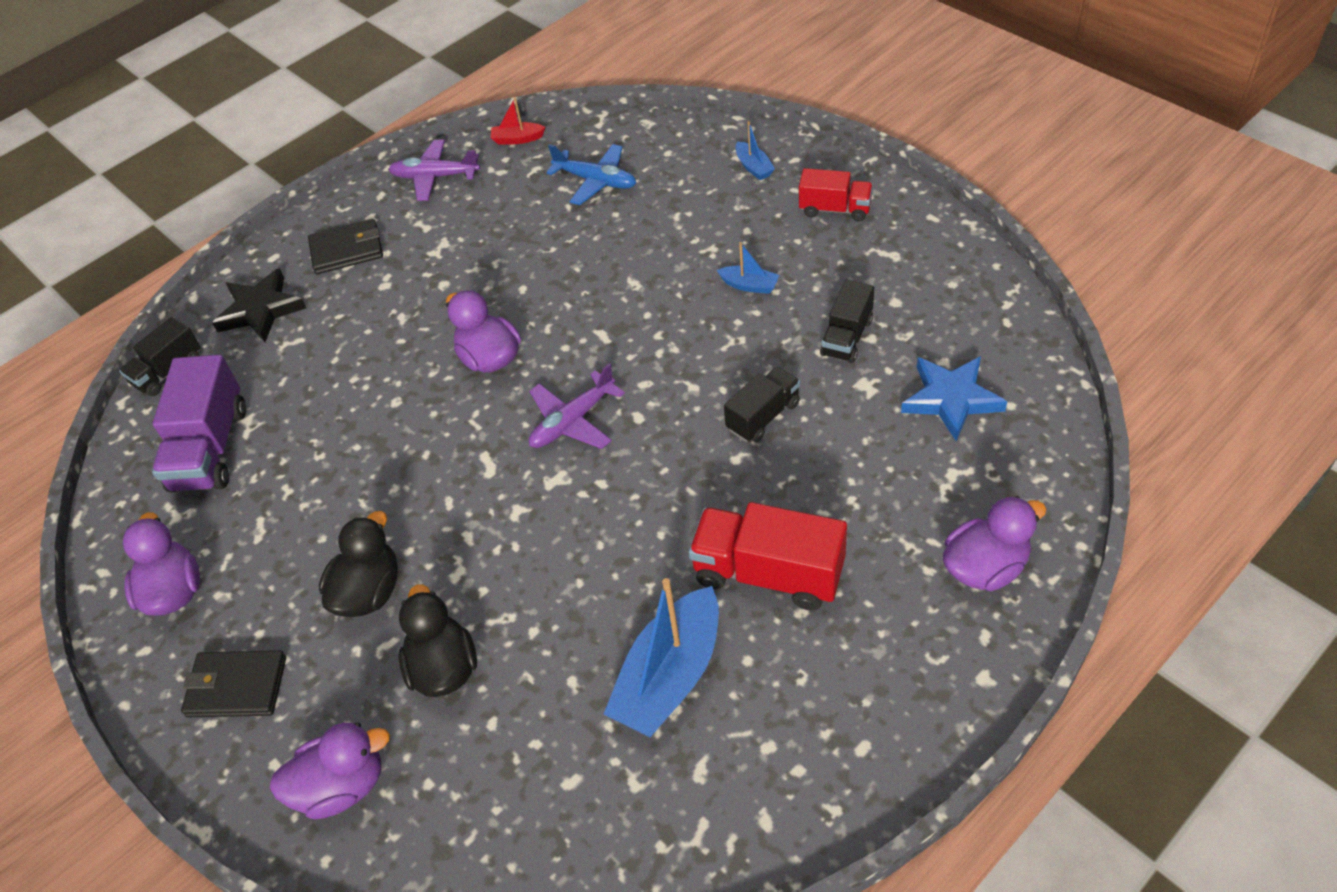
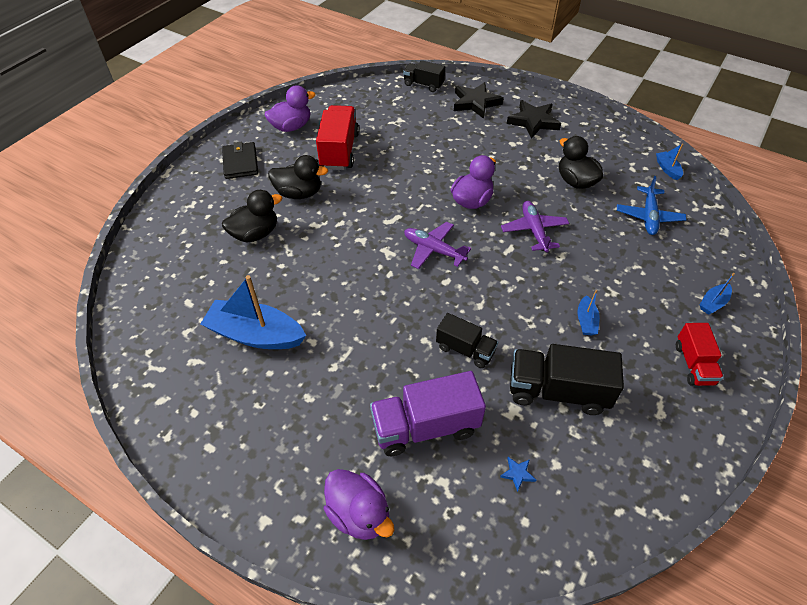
camera: 70 degrees right, 0 degrees up
purple truck [152,355,246,492] -> purple truck moved to [370,371,486,456]
purple duck [269,723,390,819] -> none
black wallet [308,219,383,274] -> black star [507,100,561,139]
purple plane [388,140,480,201] -> purple plane moved to [501,201,569,252]
red boat [491,97,545,145] -> blue boat [656,143,683,180]
red truck [689,502,847,611] -> red truck moved to [316,105,359,170]
black truck [820,280,874,363] -> black truck [510,344,624,415], size x1.65
blue star [901,356,1007,441] -> blue star [500,457,536,492], size x0.42
none -> black duck [559,136,603,189]

